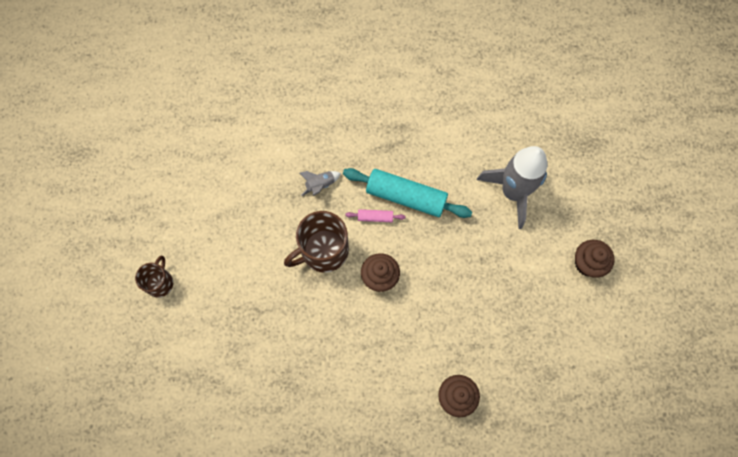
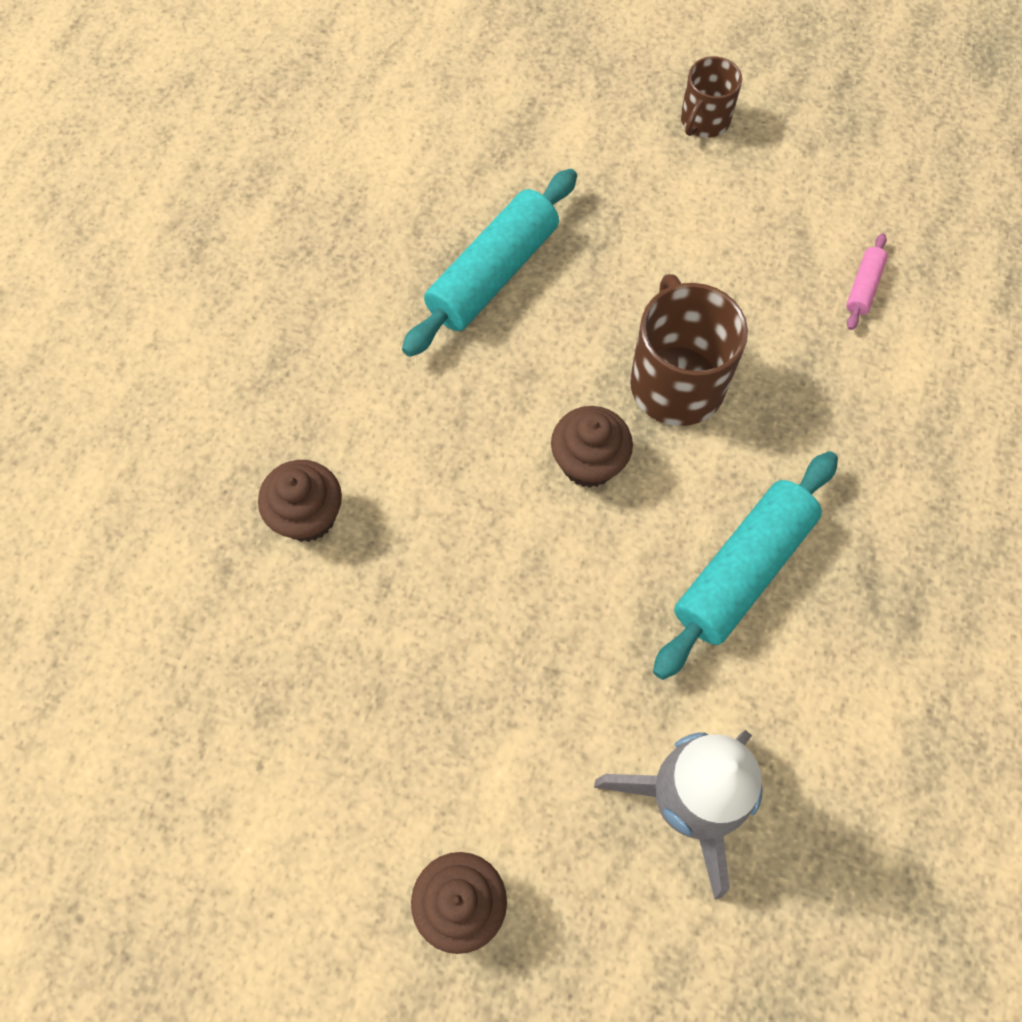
camera: 110 degrees right, 5 degrees down
brown mug [135,256,173,298] -> brown mug turned 90 degrees clockwise [681,56,742,138]
grey rocket [300,171,341,196] -> none
pink rolling pin [345,209,406,222] -> pink rolling pin moved to [846,233,888,330]
none -> turquoise rolling pin [402,169,577,357]

